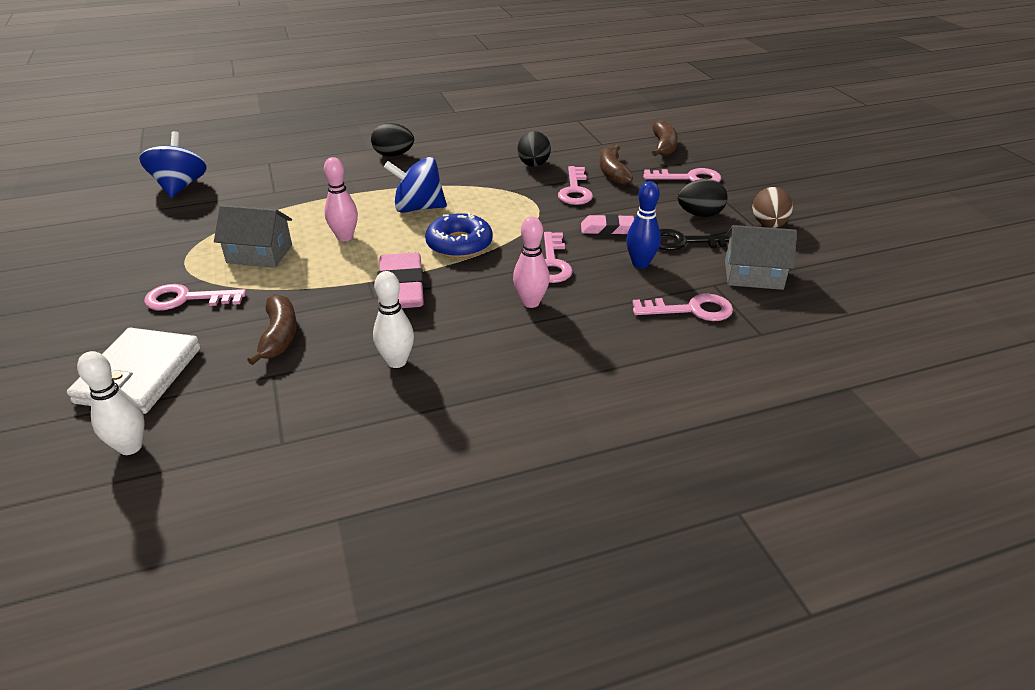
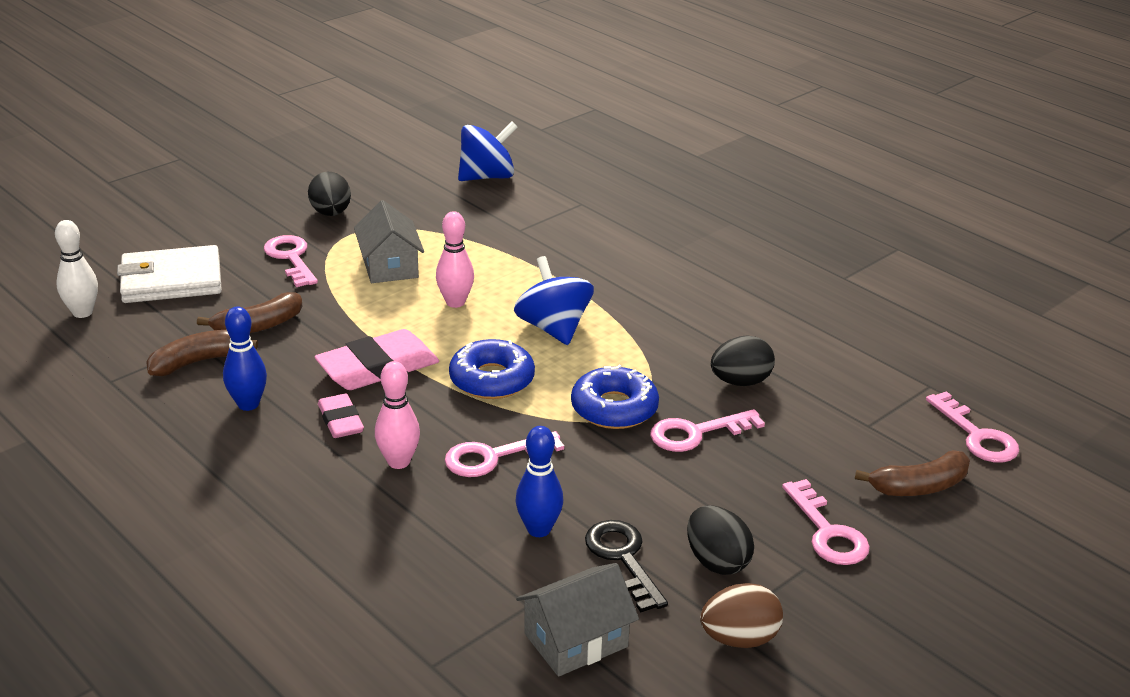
camera: 65 degrees right, 5 degrees down
black egg [371,123,414,156] -> black egg moved to [308,172,351,216]
white bowling pin [373,271,414,368] -> blue bowling pin [223,307,267,411]
pink eraser [581,214,634,235] -> pink eraser moved to [318,394,364,438]
brown banana [599,145,633,185] -> brown banana moved to [146,330,258,376]
pink key [633,294,733,321] -> pink key moved to [926,391,1019,463]
grey house [725,225,797,290] -> grey house turned 75 degrees clockwise [516,563,639,677]
none -> blue donut [571,364,659,429]

